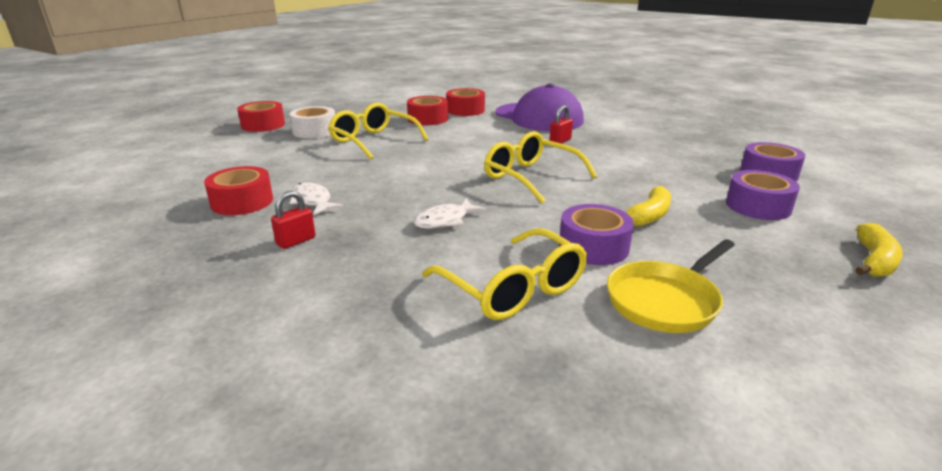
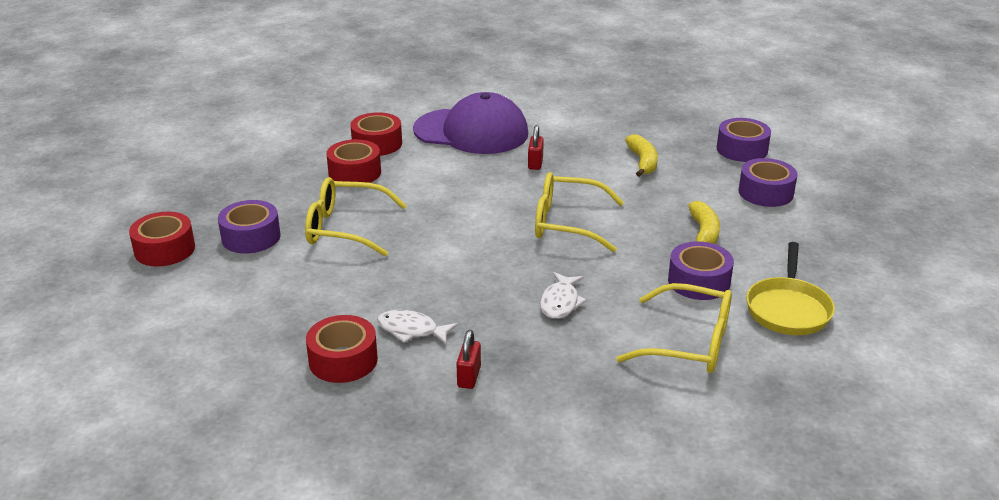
camera: 35 degrees left, 5 degrees up
white tape [290,106,335,138] -> purple tape [218,200,281,253]
yellow banana [855,223,903,277] -> yellow banana moved to [625,134,658,177]

